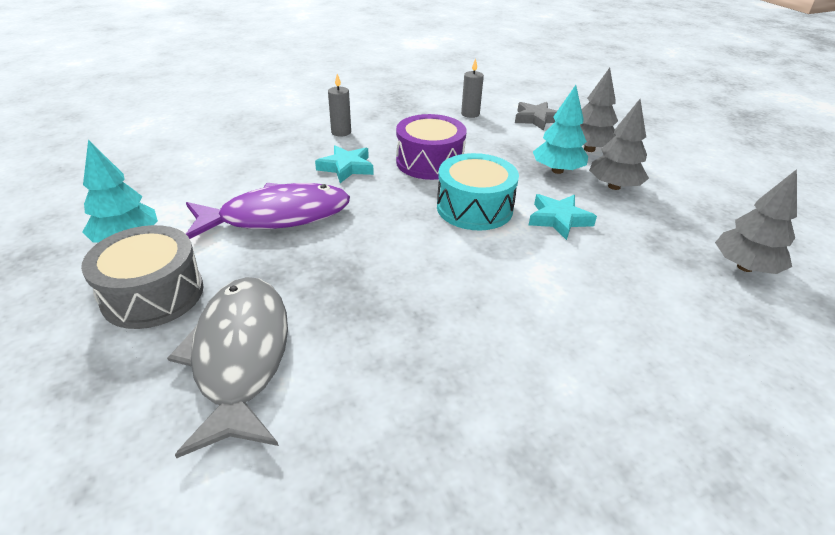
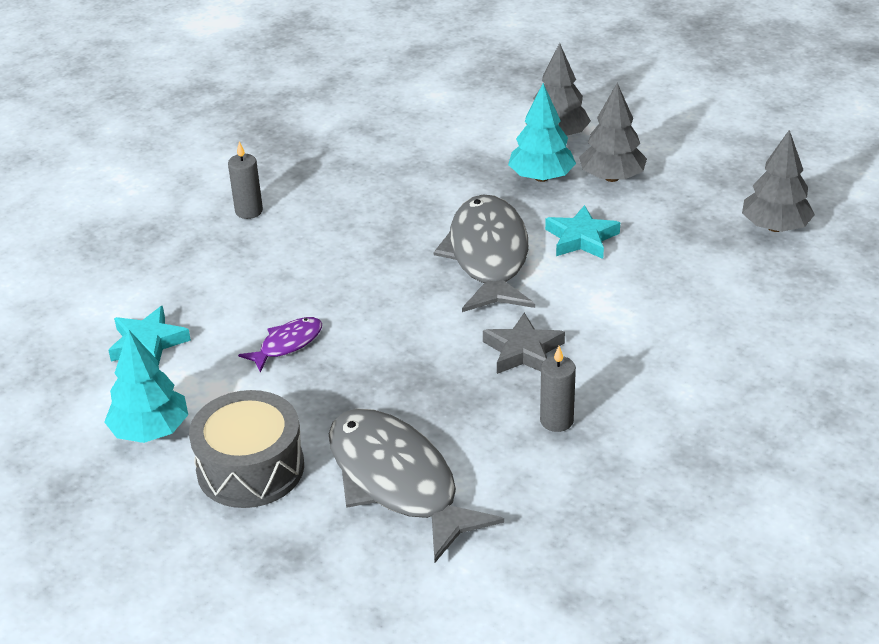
camera: 25 degrees left, 0 degrees up
purple fish [186,183,350,239] -> purple fish [238,317,322,373], size x0.47
turquoise star [315,145,374,183] -> turquoise star moved to [108,306,191,366]
purple drum [396,114,467,180] -> none
turquoise drum [437,153,519,230] -> grey fish [434,194,535,312]
grey candle [461,58,484,118] -> grey candle moved to [540,346,576,432]
grey star [515,102,557,131] -> grey star moved to [483,313,565,374]

